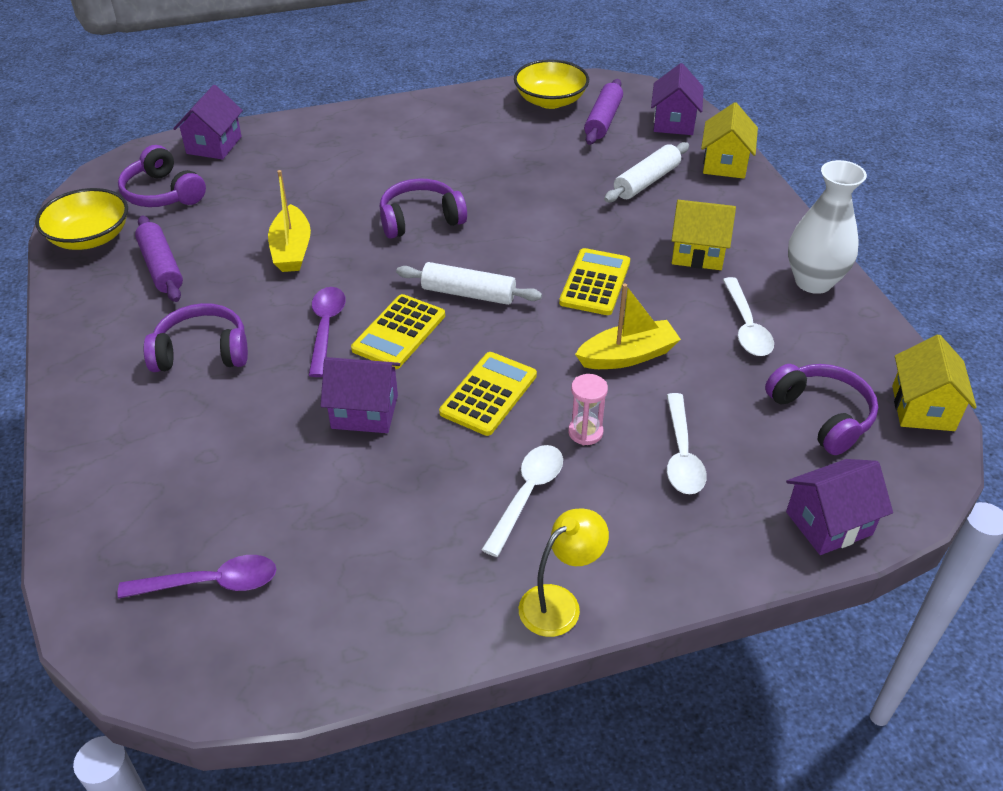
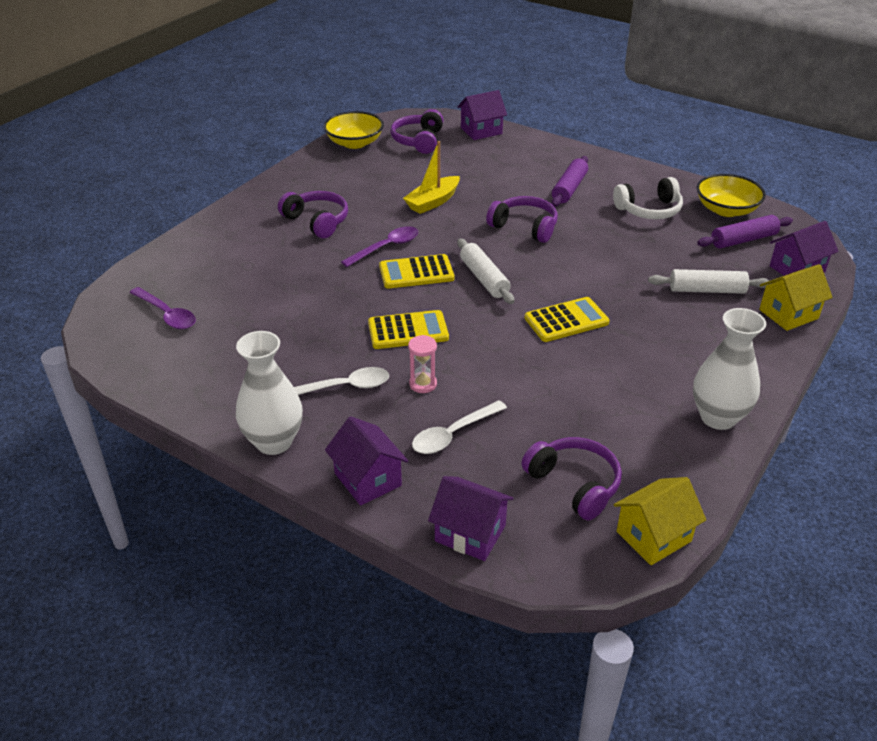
camera: 50 degrees right, 5 degrees down
purple rolling pin [135,215,183,302] -> purple rolling pin moved to [551,156,588,207]
purple house [320,357,400,433] -> purple house moved to [325,416,408,506]
yellow lamp [519,509,609,637] -> white vase [236,331,303,455]
yellow boat [575,283,681,369] -> none
yellow house [671,200,736,270] -> none
white spoon [723,277,774,356] -> none
purple headphones [765,364,878,455] -> purple headphones turned 60 degrees counterclockwise [521,437,622,520]
none -> white headphones [613,177,683,219]

